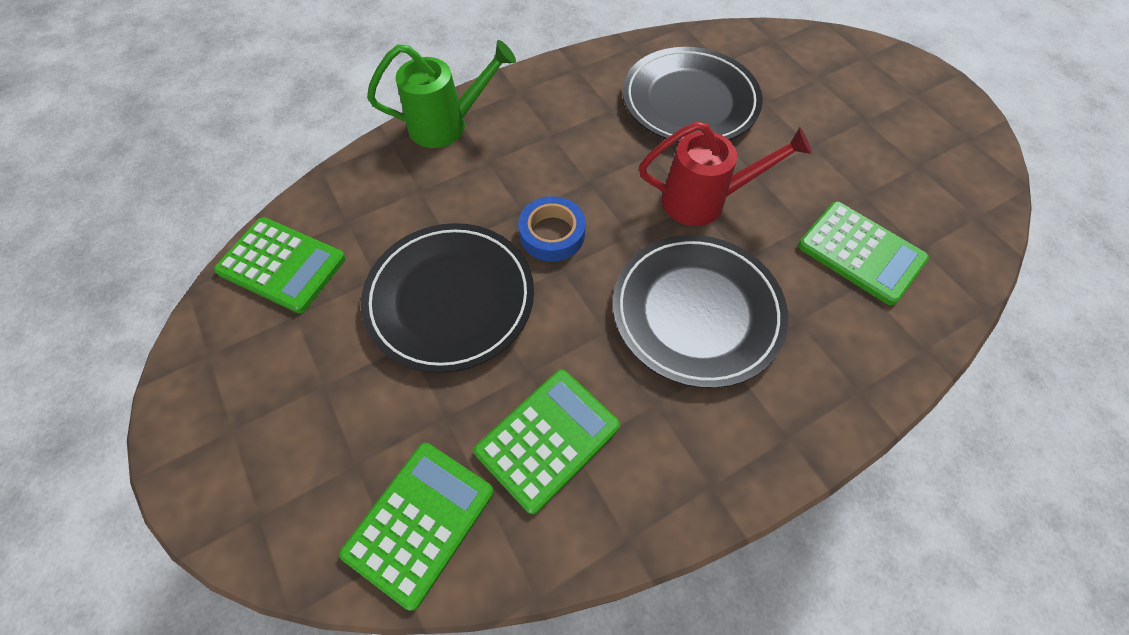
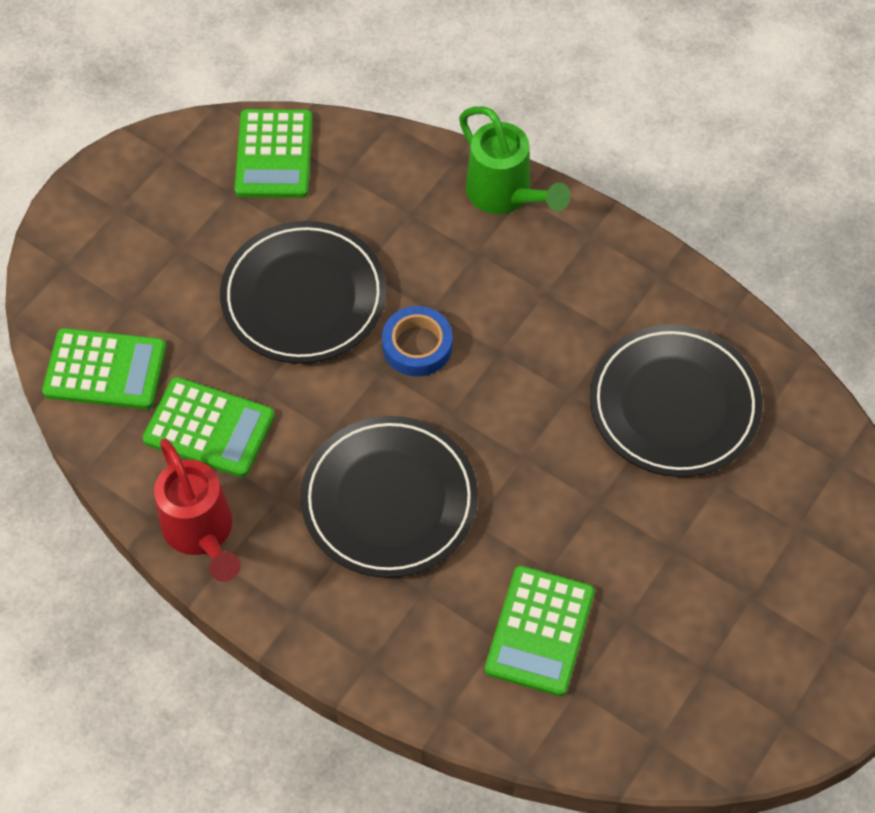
camera: 65 degrees right, 0 degrees up
red watering can [639,121,812,226] -> red watering can moved to [154,438,241,582]

